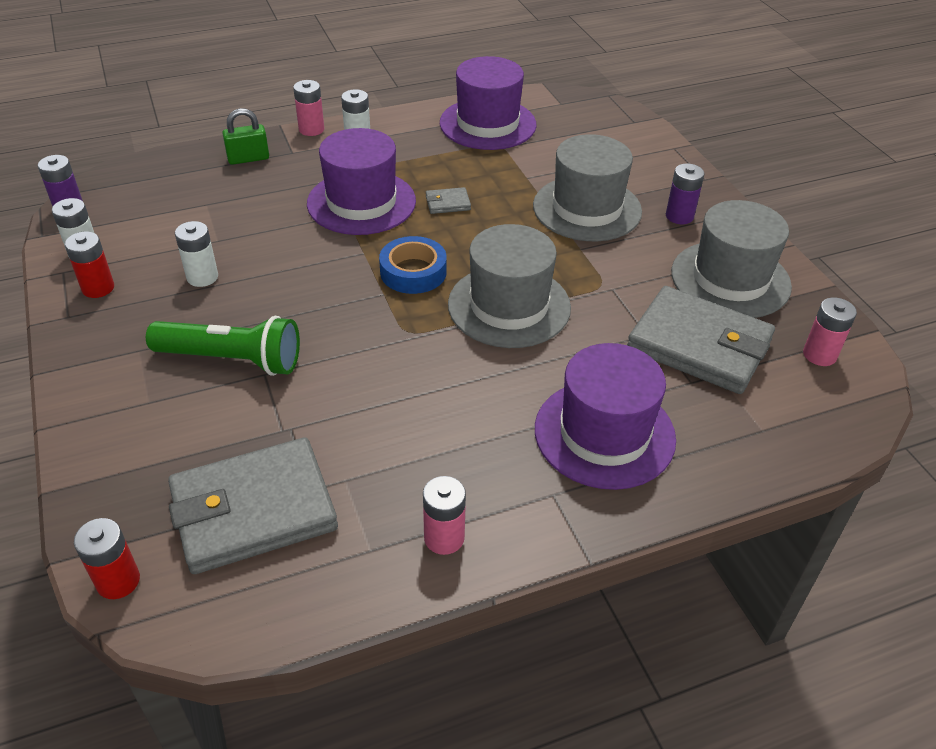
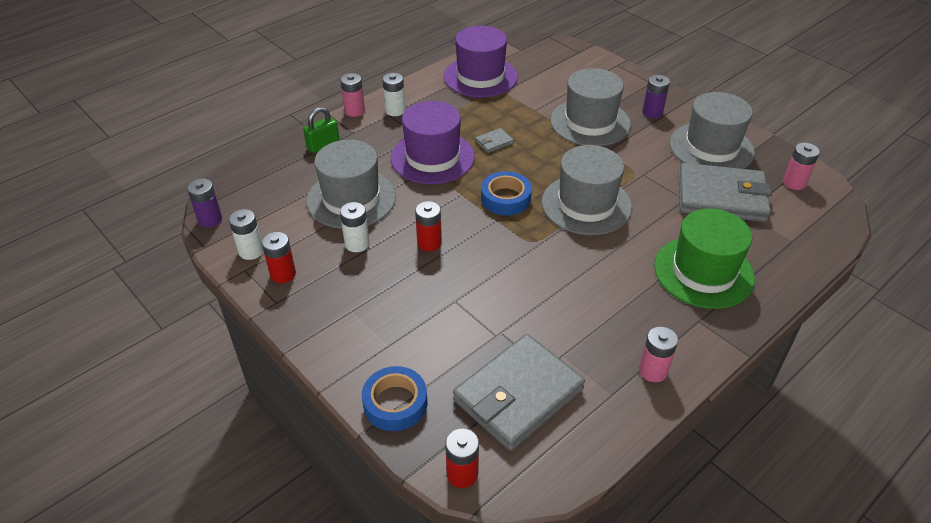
camera: 20 degrees left, 0 degrees up
green flashlight [146,316,300,376] -> none
purple hat [535,343,676,490] -> green hat [654,208,755,309]
none -> grey hat [306,140,396,229]
none -> blue tape [362,366,427,431]
none -> red battery [415,201,442,251]

